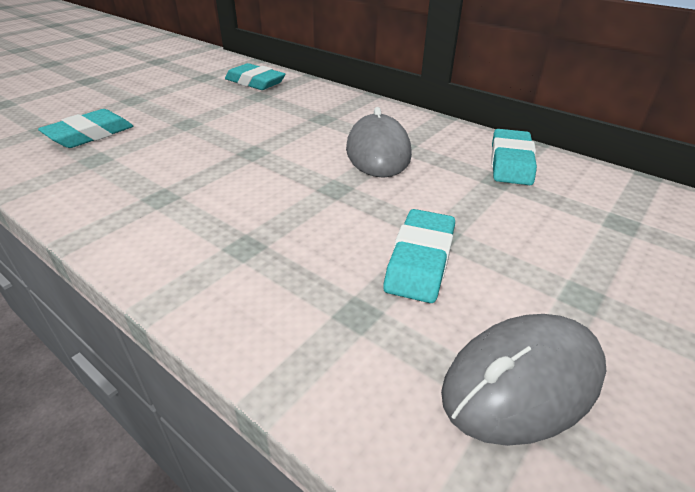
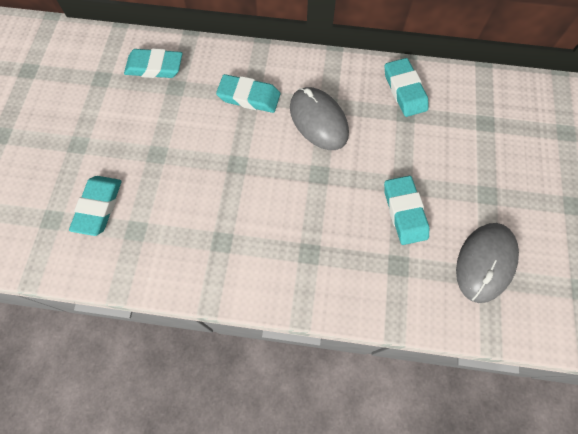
camera: 30 degrees left, 30 degrees up
none -> turquoise eraser [216,74,280,113]

